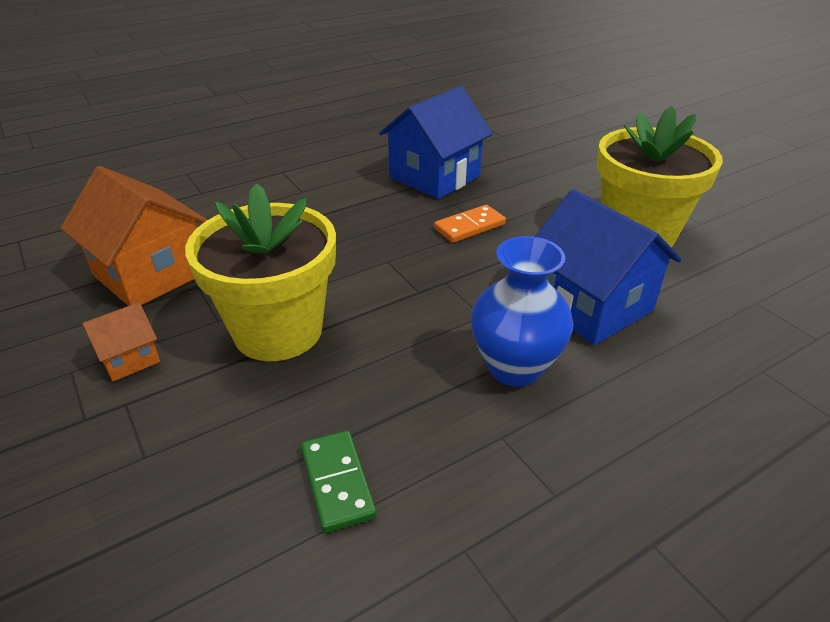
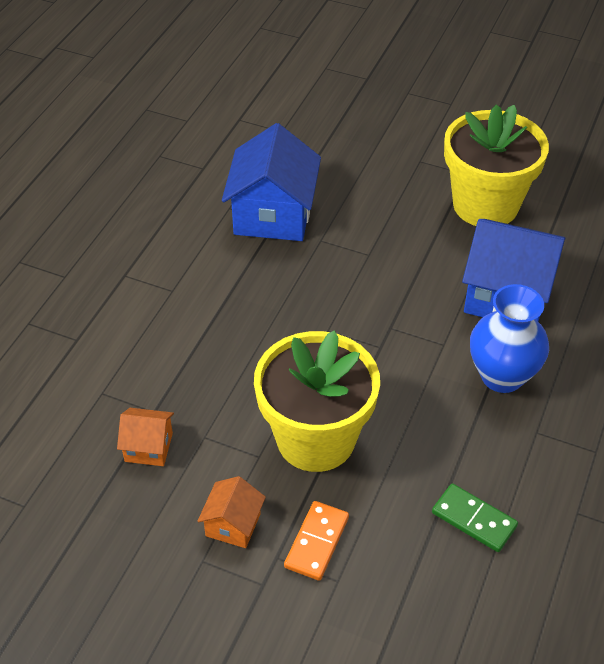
camera: 35 degrees left, 10 degrees up
orange house [60,166,207,306] -> orange house [117,408,174,466], size x0.49
orange domino [434,205,506,243] -> orange domino moved to [284,501,349,581]

